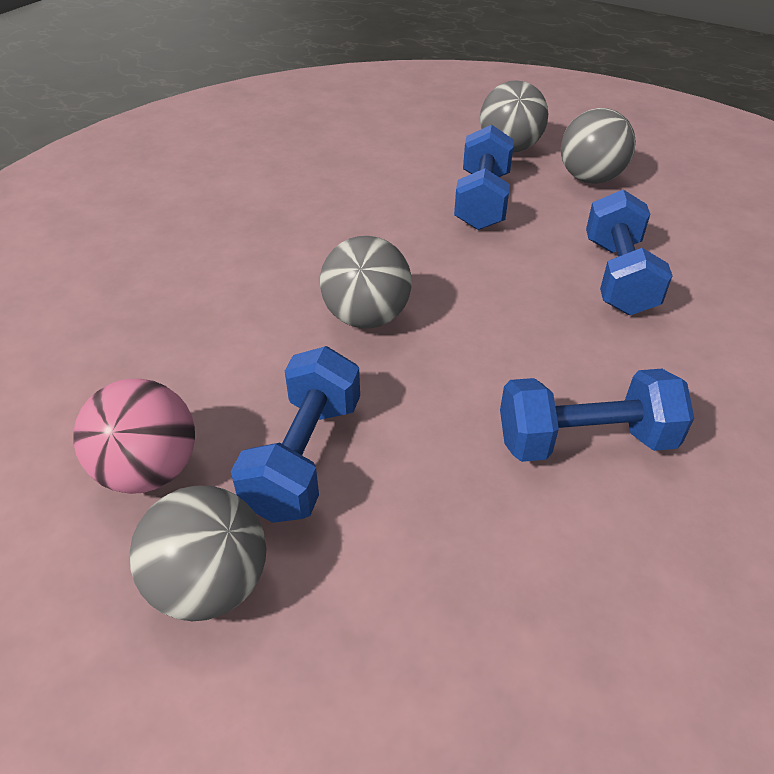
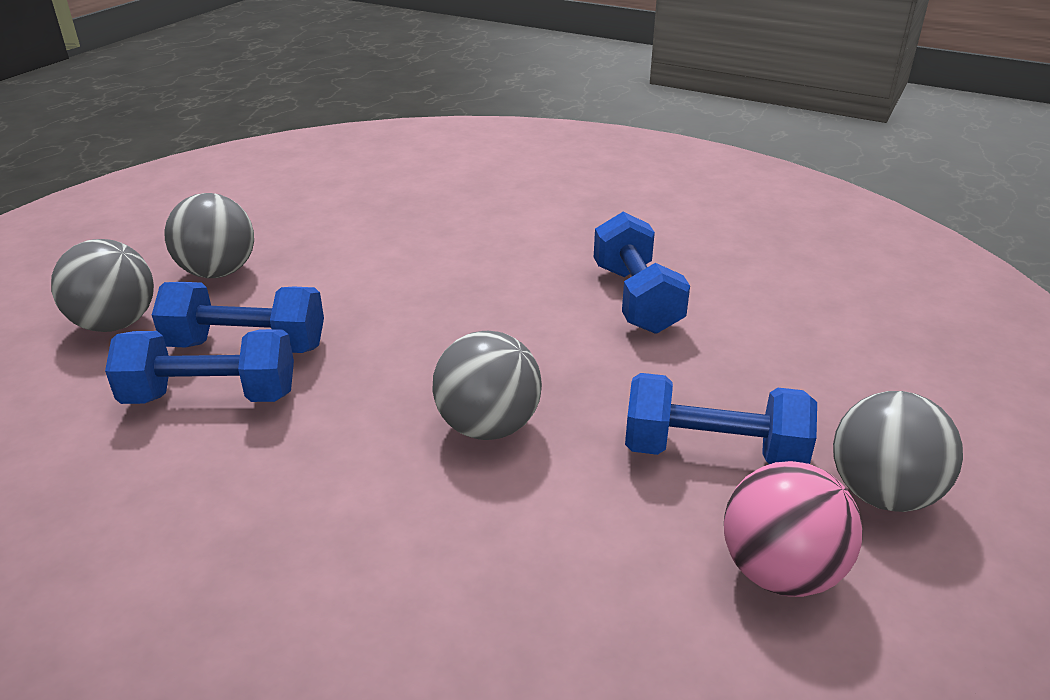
camera: 95 degrees left, 10 degrees down
blue dumbbell [586,190,673,315] -> blue dumbbell moved to [105,329,294,404]

